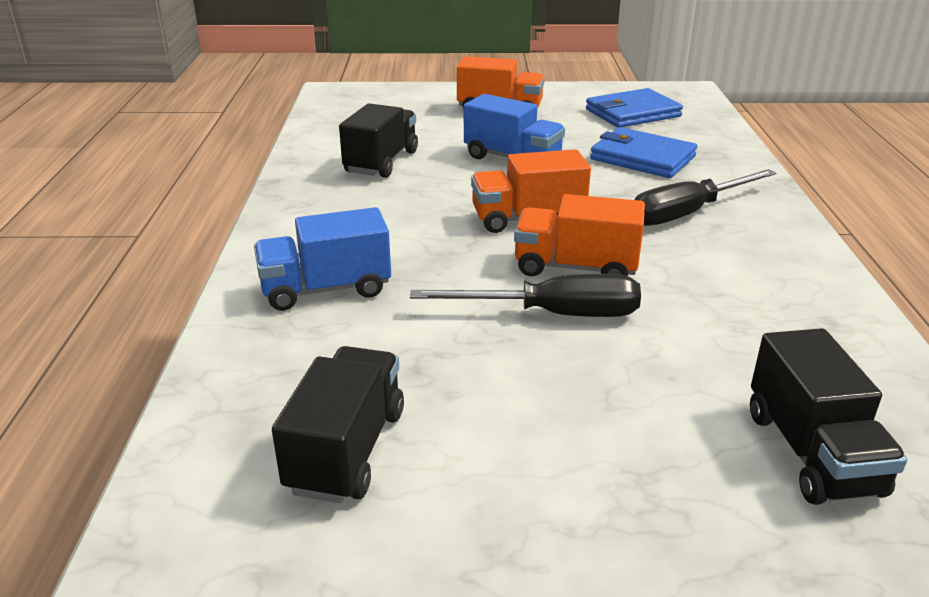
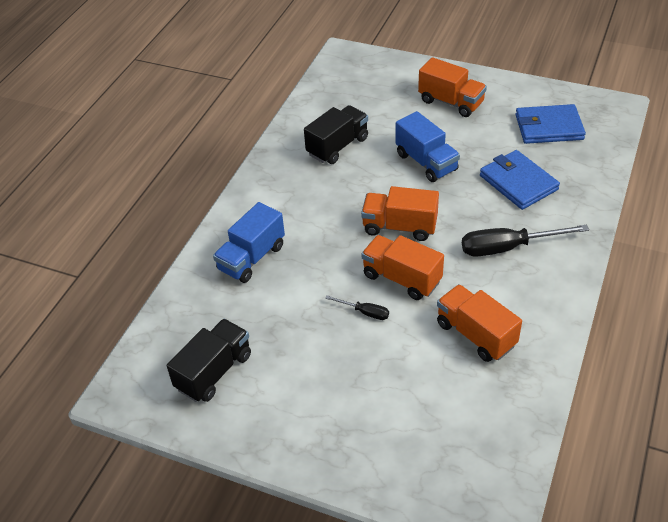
camera: 25 degrees right, 15 degrees up
blue truck [254,207,391,311] -> blue truck turned 60 degrees counterclockwise [213,202,285,283]
black screwdriver [410,274,641,317] -> black screwdriver [325,295,389,320], size x0.50
black truck [750,328,907,505] -> none
none -> orange truck [437,284,522,362]

